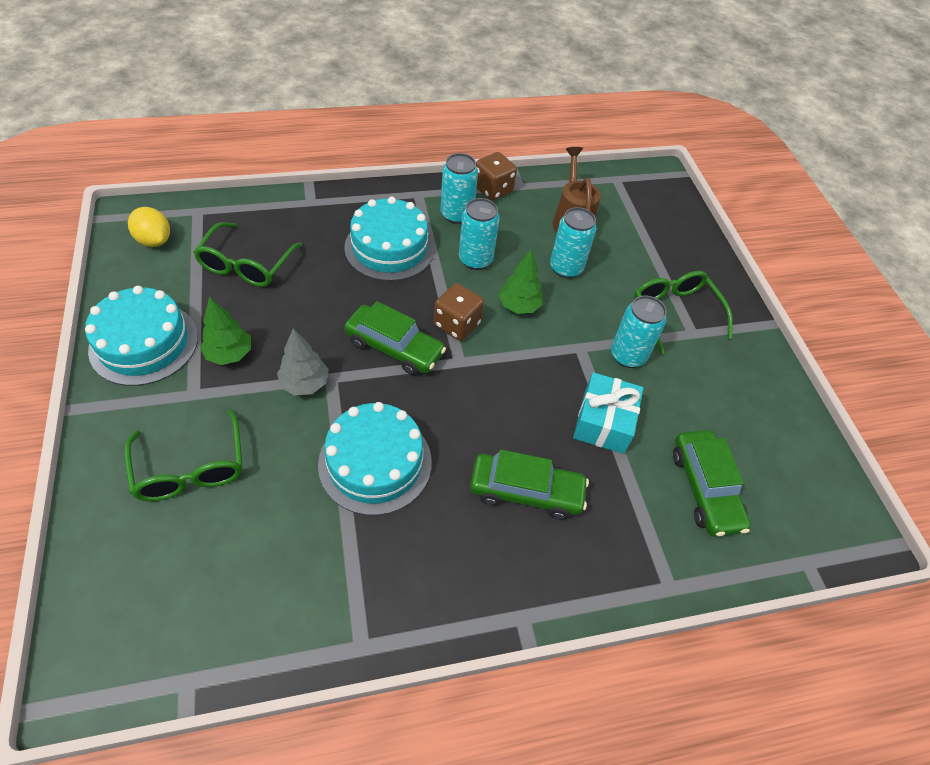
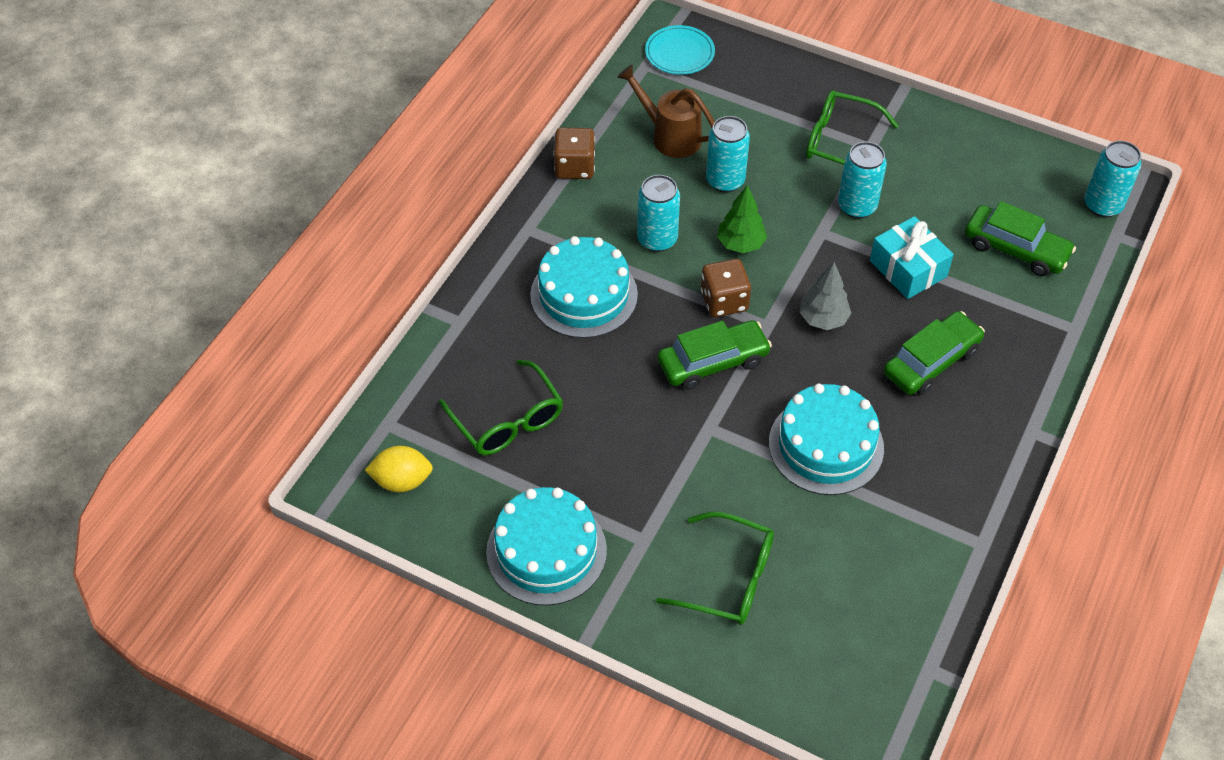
camera: 45 degrees left, 0 degrees up
green tree [200,296,251,365] -> none
grey tree [277,328,329,395] -> grey tree moved to [800,262,851,330]
turquoise can [440,153,478,224] -> turquoise can moved to [1084,141,1141,218]
none -> turquoise plate [645,25,715,75]

